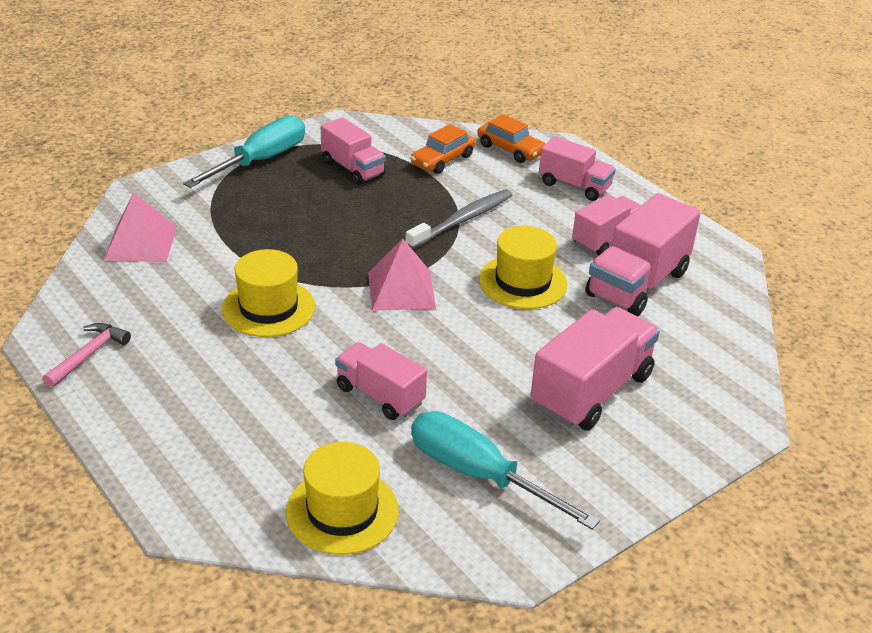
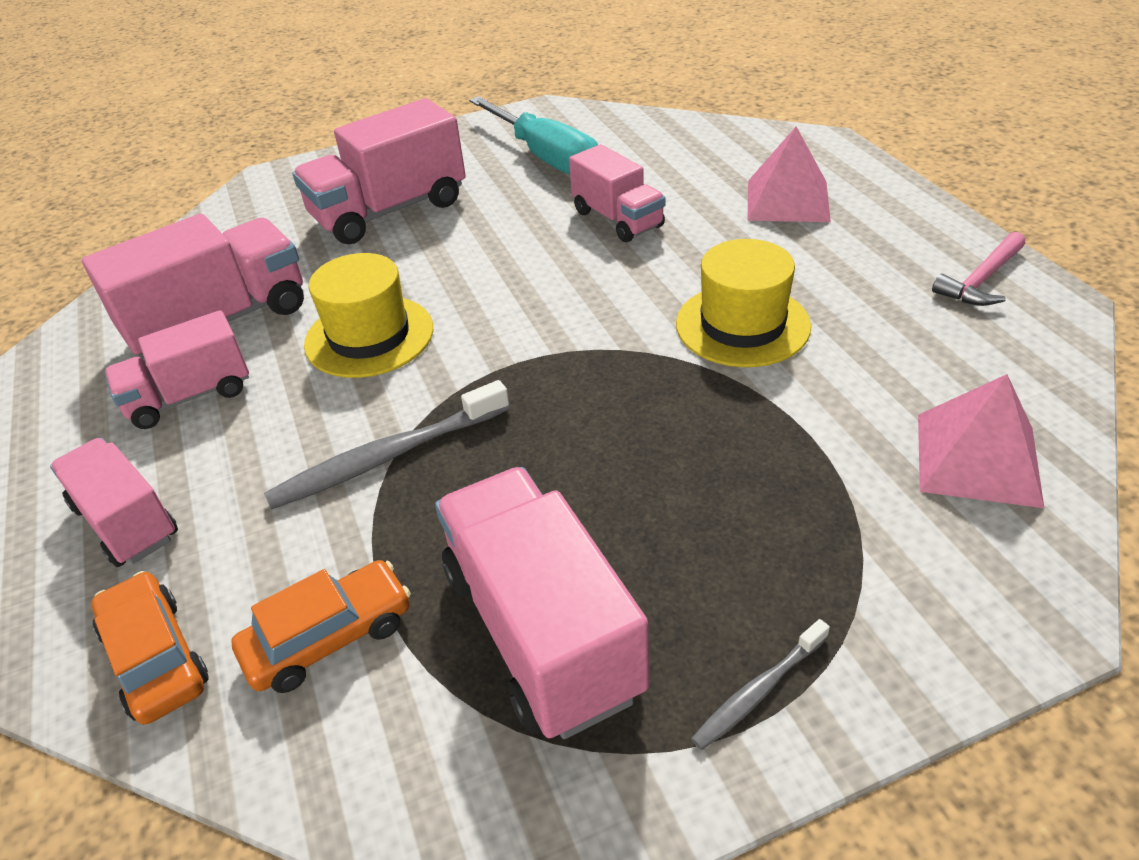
camera: 160 degrees left, 5 degrees up
turquoise screwdriver [183,115,305,188] -> grey toothbrush [691,619,830,750]
yellow hat [286,442,398,555] -> none
pink truck [321,117,386,185] -> pink truck [435,467,649,739], size x1.58
pink pyramid [368,239,436,311] -> pink pyramid moved to [747,127,831,222]

